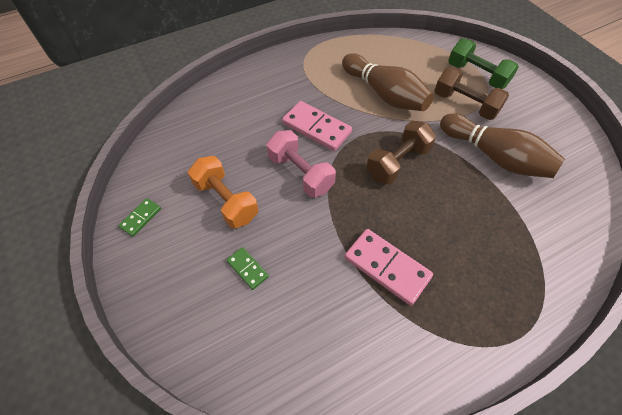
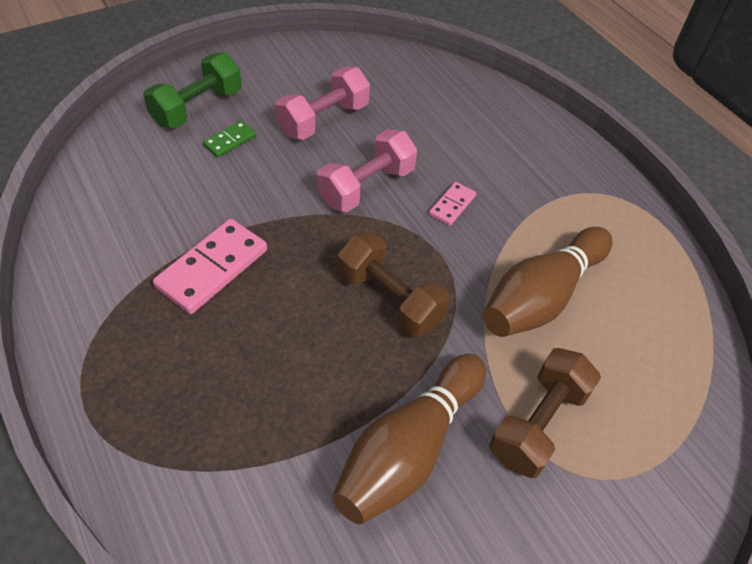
camera: 85 degrees right, 5 degrees down
green domino [118,198,161,237] -> none
orange dumbbell [188,156,258,229] -> pink dumbbell [275,67,370,140]
pink domino [282,101,352,151] -> pink domino [429,182,476,226], size x0.53
green dumbbell [448,38,519,89] -> green dumbbell moved to [143,52,242,128]

